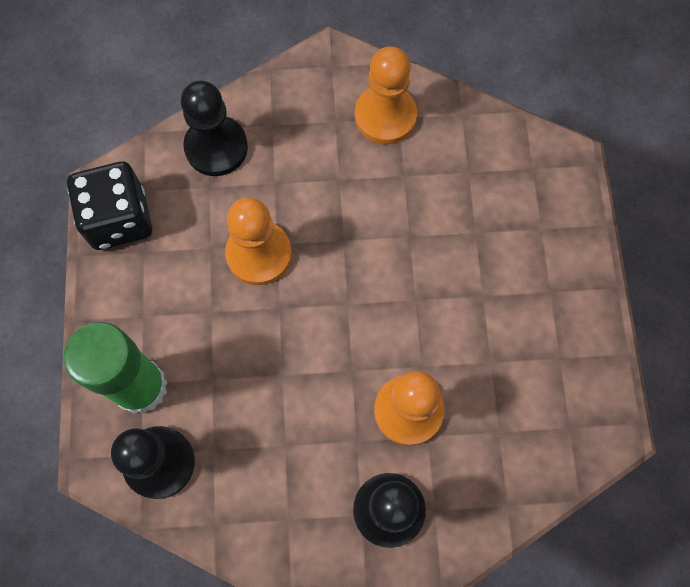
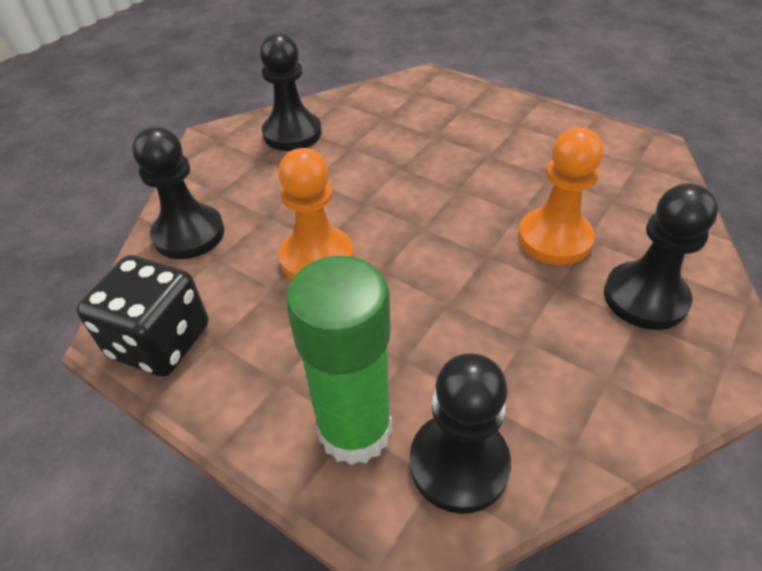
camera: 50 degrees left, 25 degrees down
orange pawn [355,46,417,144] -> black pawn [260,33,322,151]

